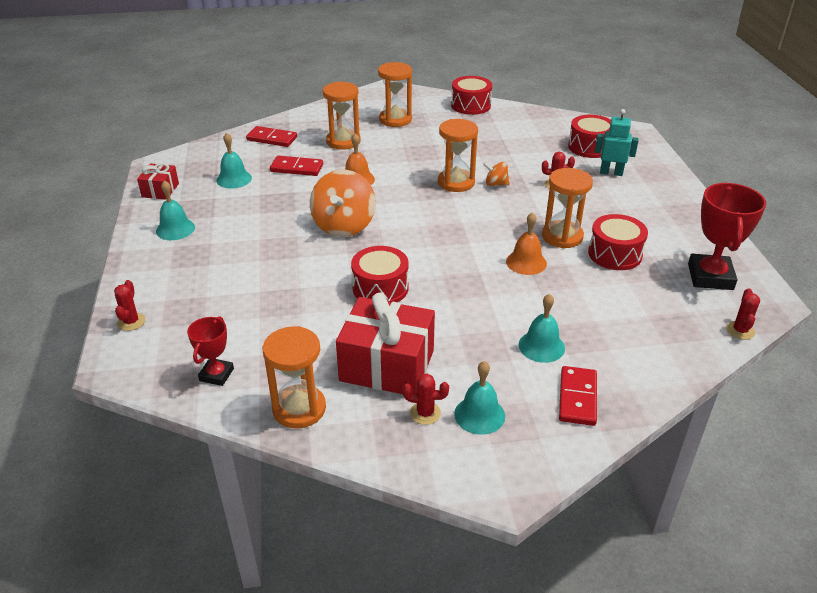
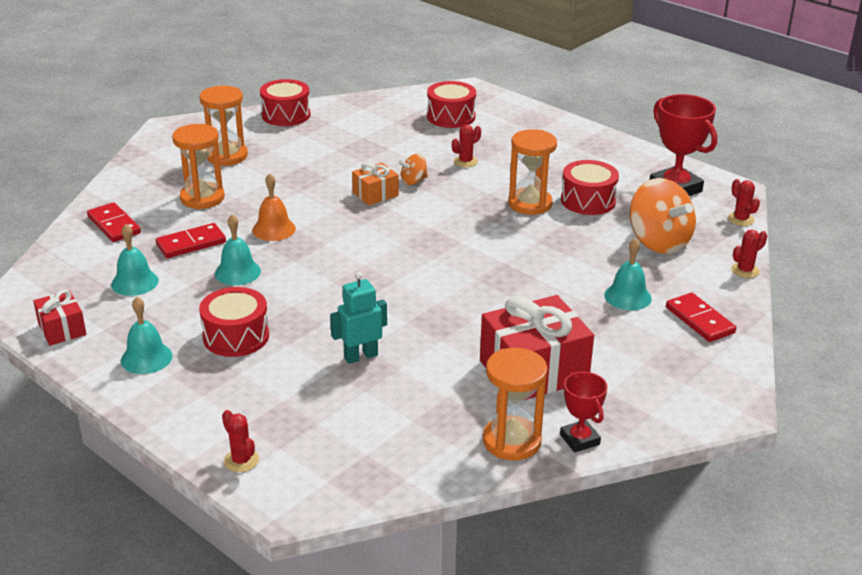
camera: 40 degrees left, 5 degrees down
red trophy [187,316,234,386] -> red trophy moved to [560,372,607,452]
red domino [246,126,297,147] -> red domino turned 75 degrees clockwise [87,202,141,242]
orange spinning top [310,170,376,237] -> orange spinning top moved to [630,178,696,254]
red drum [351,246,408,303] -> red drum moved to [199,287,269,357]
red cactus [403,373,449,425] -> red cactus moved to [731,230,767,278]
orange hourglass [438,119,478,192] -> orange gift [352,162,399,205]
turquoise bell [454,361,505,435] -> turquoise bell moved to [215,214,261,285]
orange bell [506,212,547,275] -> none
turquoise robot [595,109,639,176] -> turquoise robot moved to [330,272,387,364]

